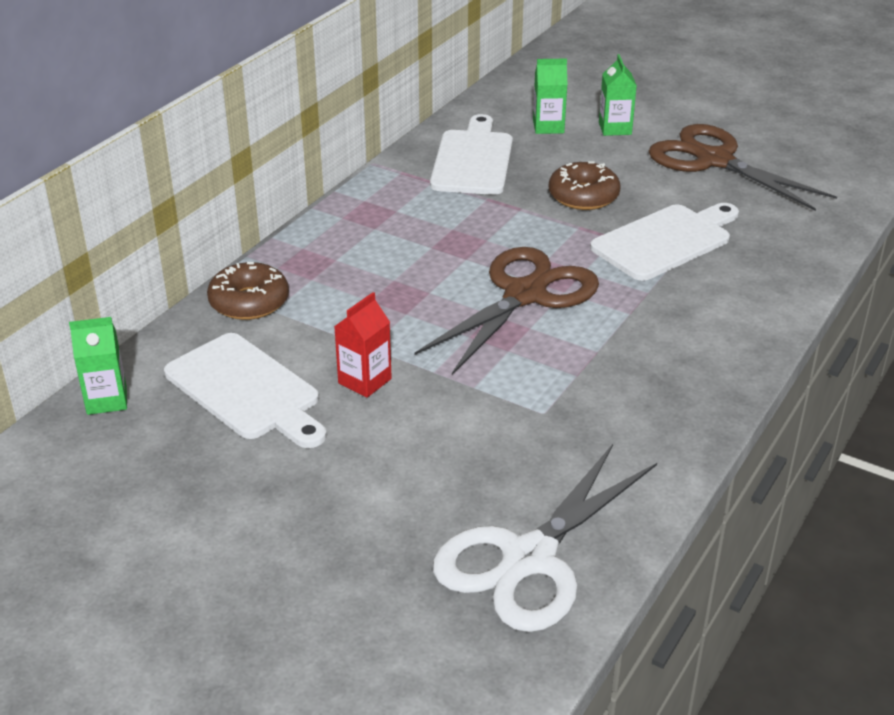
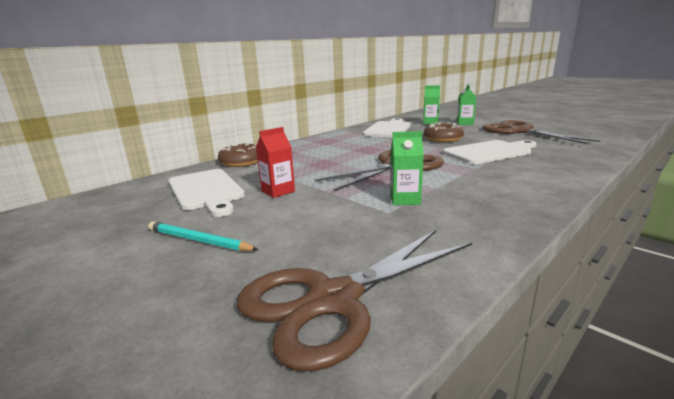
camera: 15 degrees right, 15 degrees down
green carton [69,317,127,415] -> green carton moved to [390,131,424,205]
white scissors [433,444,657,632] -> brown scissors [236,230,472,371]
none -> turquoise pencil [148,221,259,251]

